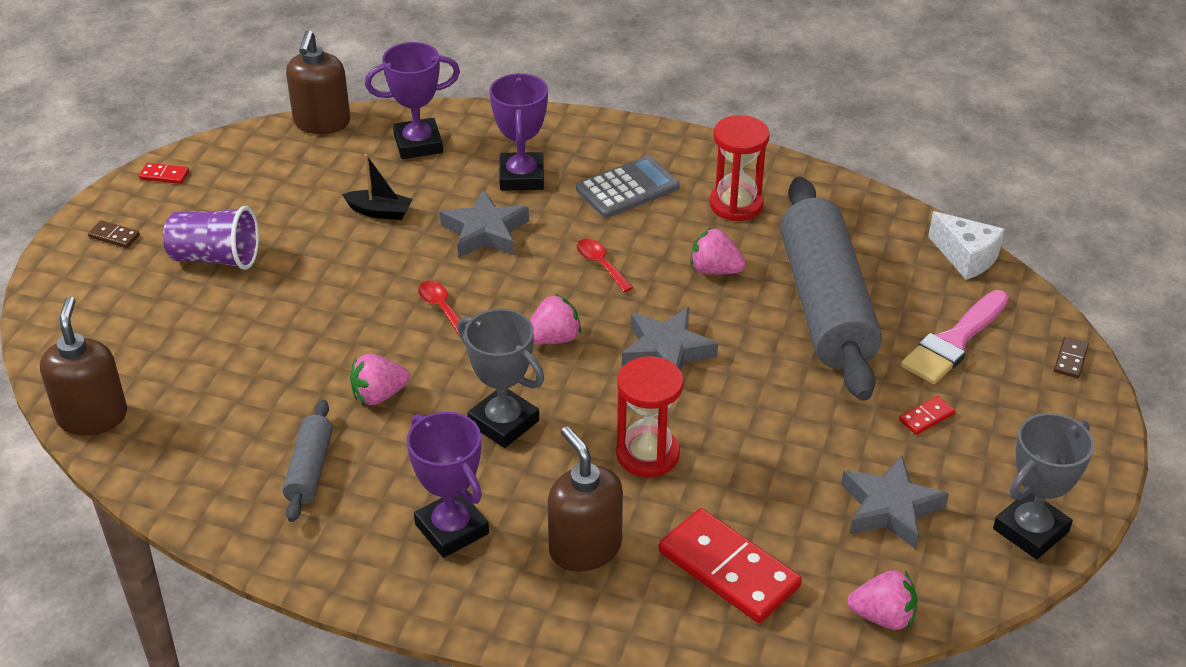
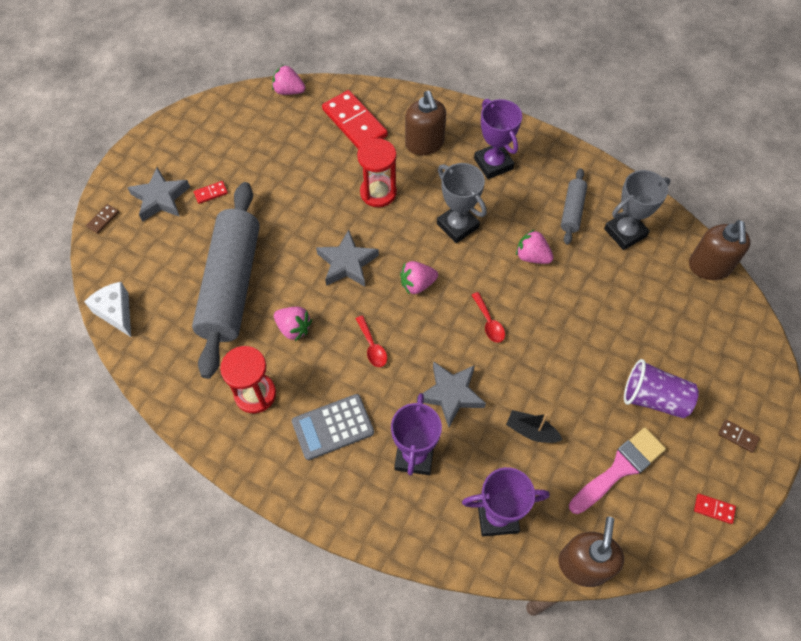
camera: 170 degrees left, 20 degrees up
pink strawberry [350,354,410,405] -> pink strawberry turned 135 degrees counterclockwise [516,229,554,264]
grey star [841,456,949,549] -> grey star moved to [127,167,190,222]
pink brush [901,290,1009,384] -> pink brush moved to [569,428,666,514]
grey trophy [993,413,1094,559] -> grey trophy moved to [604,170,670,250]

